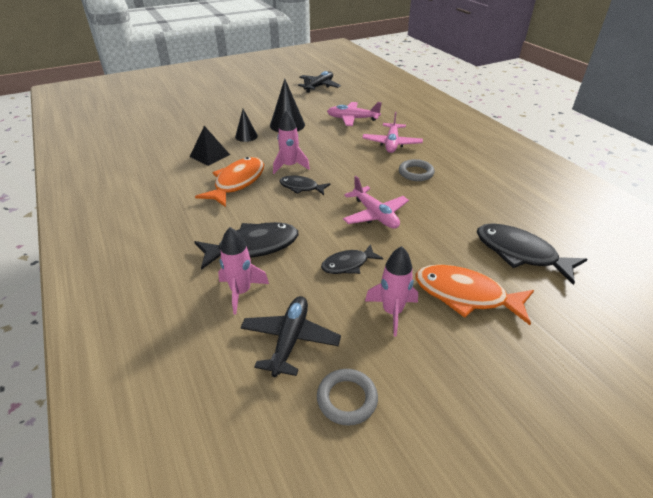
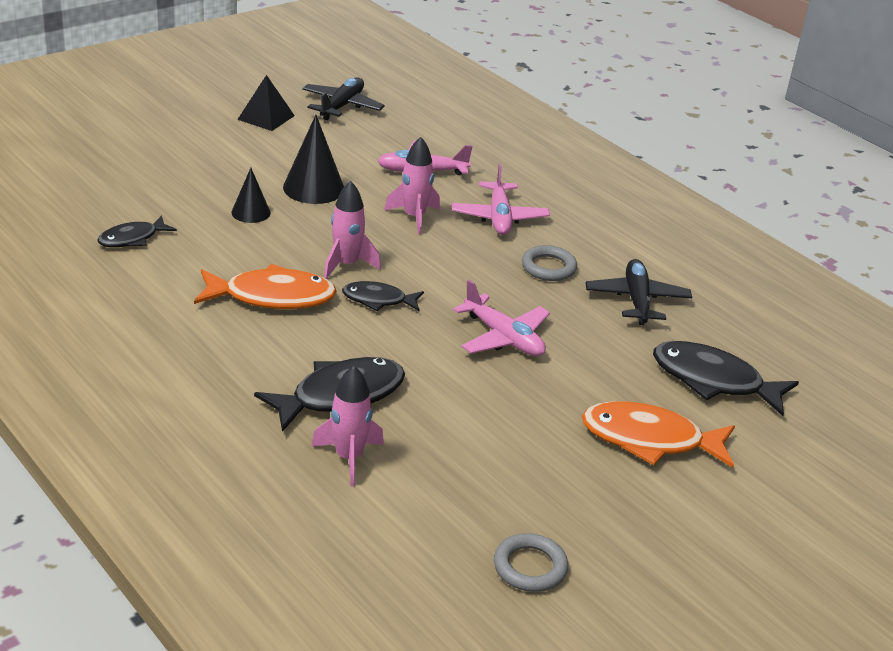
camera: 15 degrees left, 5 degrees down
black pyramid [190,126,230,166] -> black pyramid moved to [237,75,295,131]
orange fish [195,157,264,207] -> orange fish turned 75 degrees clockwise [194,264,337,309]
black plane [240,296,341,377] -> black plane moved to [586,259,692,325]
black fish [321,244,383,274] -> black fish moved to [97,215,177,247]
pink rocket [365,246,418,337] -> pink rocket moved to [384,137,440,235]

